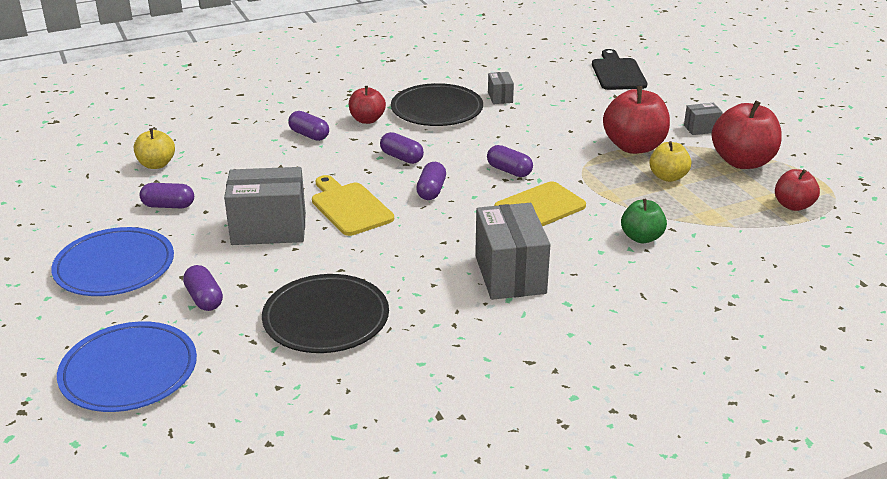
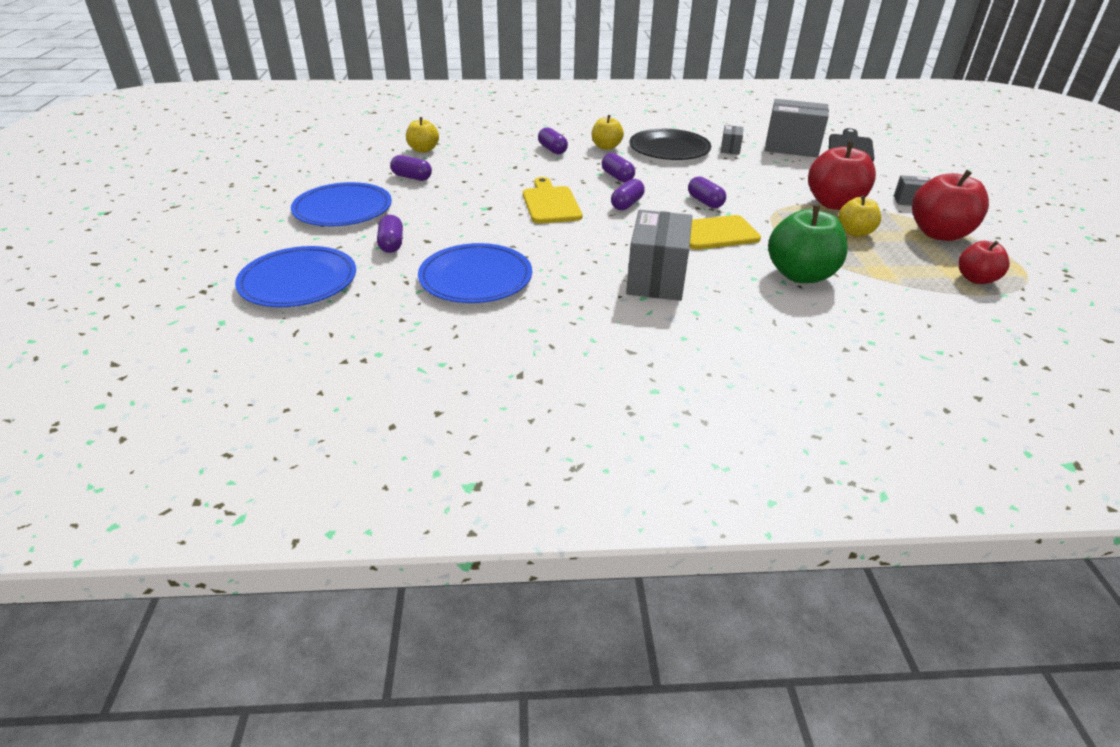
camera: 20 degrees right, 5 degrees up
grey box [224,167,306,245] -> grey box moved to [765,99,829,157]
black plate [262,274,389,353] -> blue plate [418,243,532,303]
red apple [349,86,386,124] -> yellow apple [592,115,624,150]
green apple [621,199,667,243] -> green apple [768,205,848,283], size x1.69

